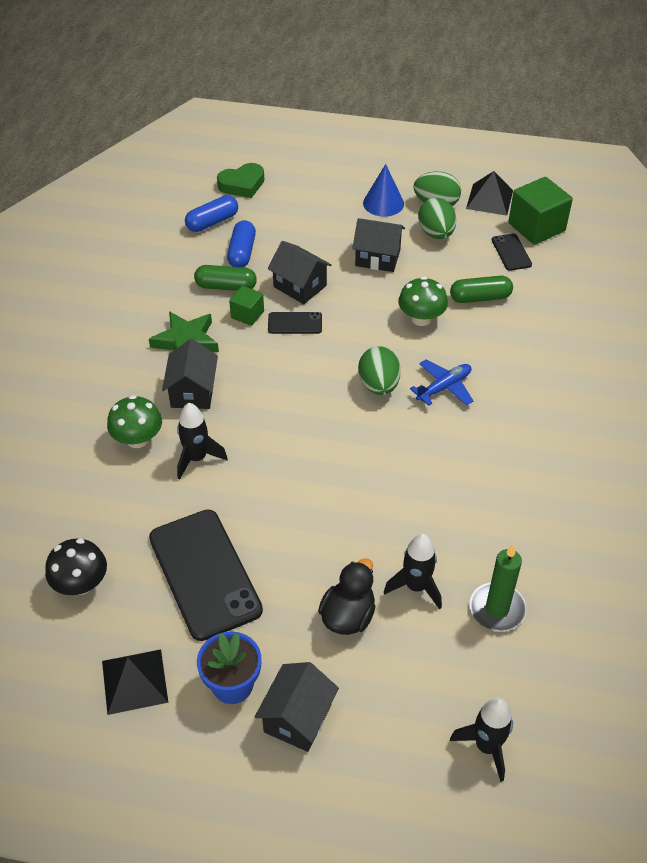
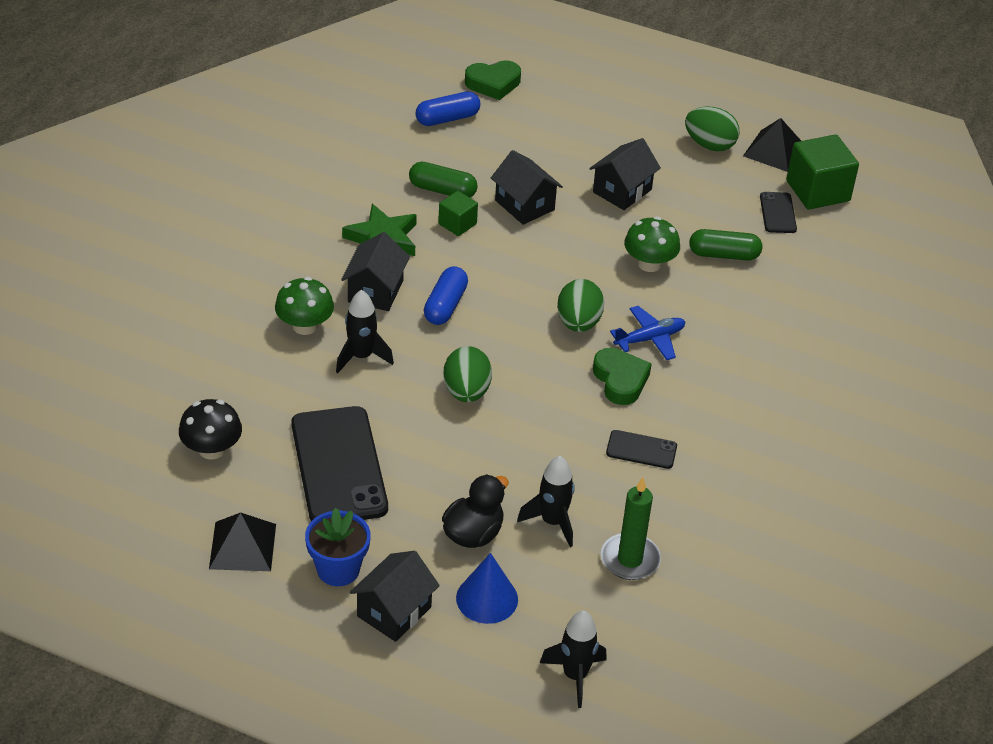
camera: 10 degrees right, 5 degrees down
blue capsule [227,220,256,267] -> blue capsule moved to [424,266,468,325]
black phone [268,312,322,334] -> black phone moved to [606,430,677,469]
black house [352,218,405,272] -> black house turned 75 degrees counterclockwise [589,138,661,210]
blue cone [363,164,404,217] -> blue cone moved to [456,553,518,624]
green egg [418,198,456,239] -> green egg moved to [444,346,492,402]
none -> green heart [593,348,652,405]

